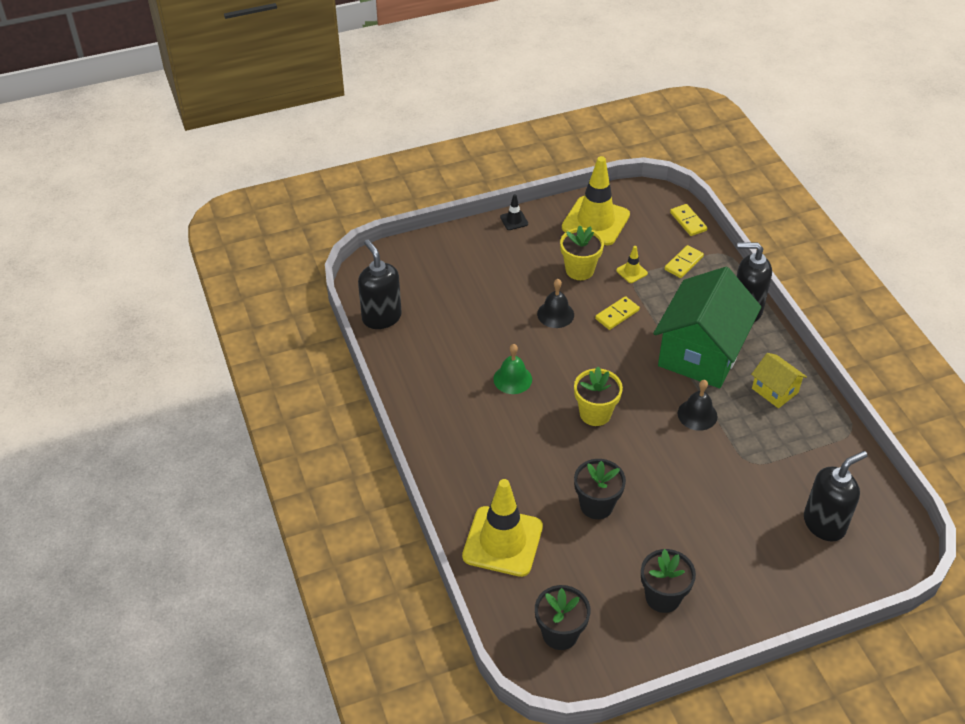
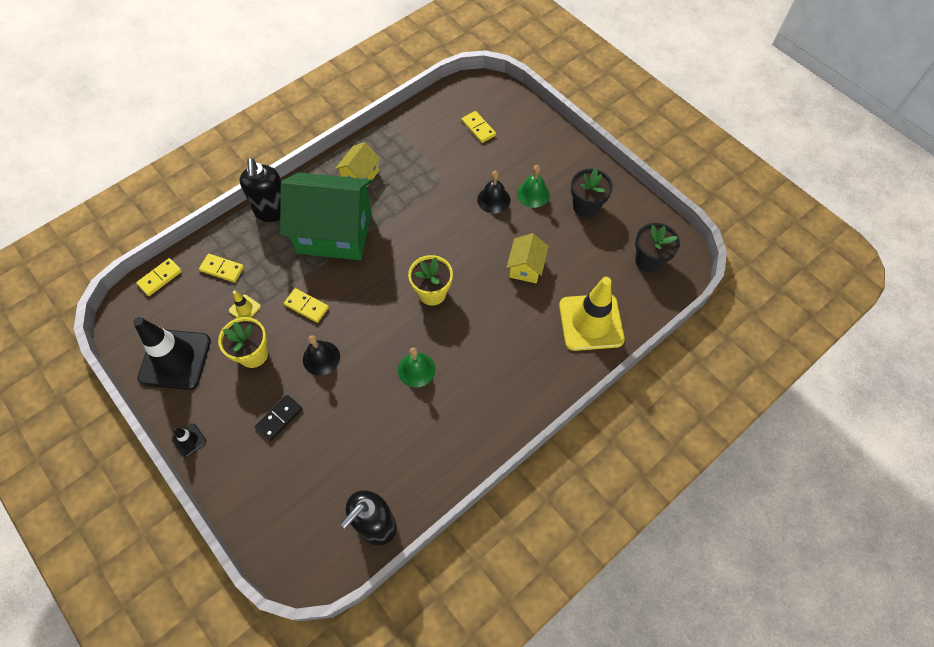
camera: 110 degrees left, 15 degrees up
yellow traffic cone [562,156,630,245] -> black traffic cone [133,317,211,390]
black flower pot [574,459,626,519] -> yellow house [506,233,549,283]
black bell [677,380,718,431] -> black bell moved to [477,171,510,214]
black soap dispenser [804,451,868,542] -> yellow domino [462,111,496,143]
none -> black domino [255,395,303,441]
none -> green bell [517,165,550,208]

